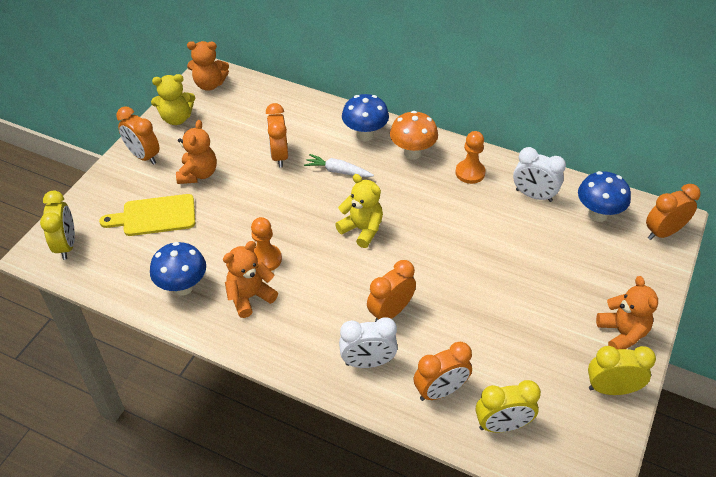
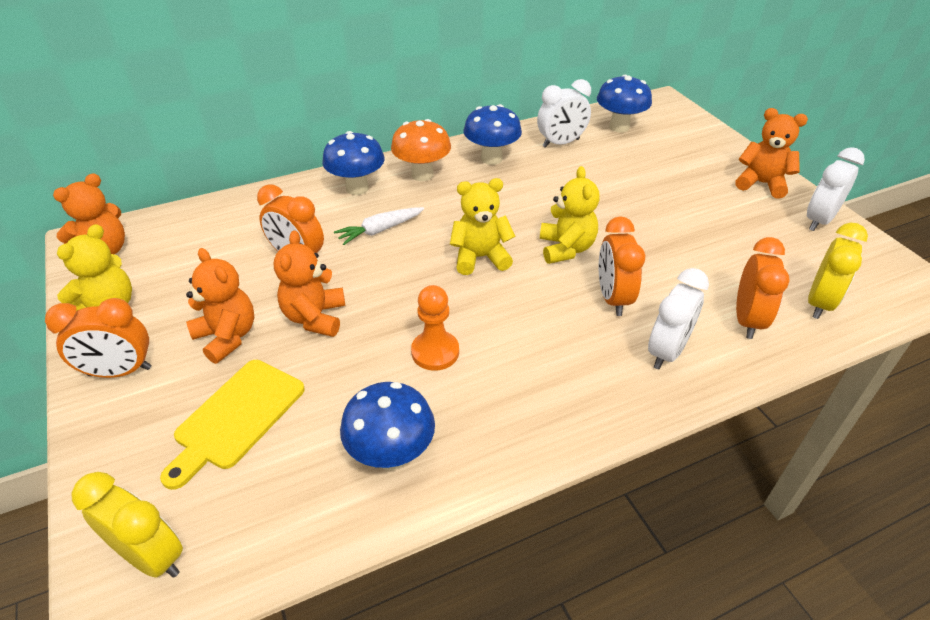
camera: 50 degrees left, 5 degrees down
orange teddy bear [223,241,278,318] -> orange teddy bear moved to [274,230,345,337]
orange pawn [455,131,486,184] -> blue mushroom [464,104,522,165]
yellow clock [588,346,656,395] -> white clock [807,147,865,231]
orange clock [646,184,701,240] -> none
none -> yellow teddy bear [540,166,600,264]

